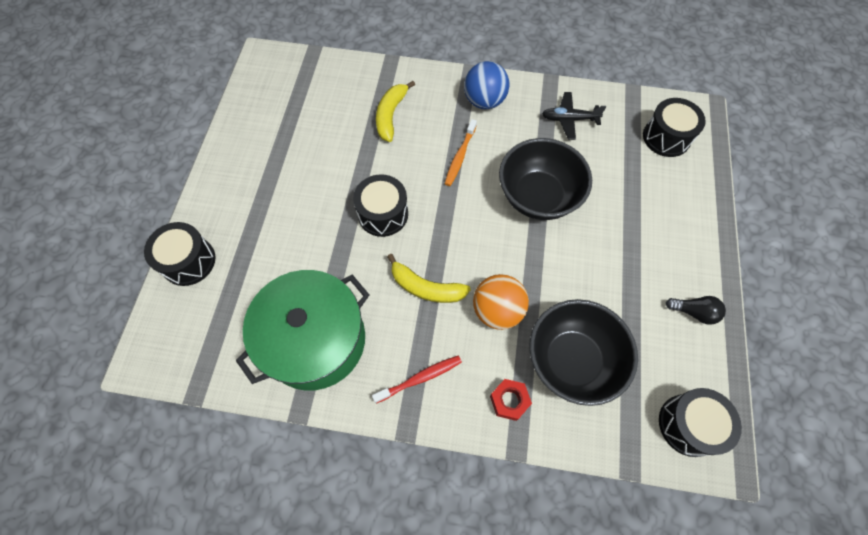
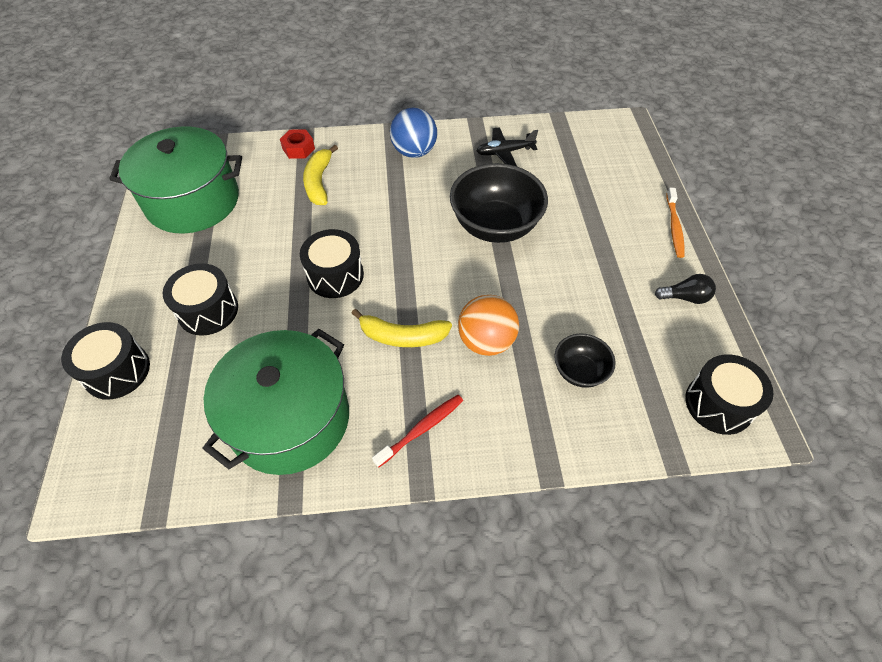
camera: 15 degrees left, 10 degrees down
orange toothbrush [445,119,477,186] -> orange toothbrush moved to [666,187,685,258]
red nut [490,379,532,421] -> red nut moved to [280,129,315,159]
black bowl [529,299,638,406] -> black bowl [554,334,616,388], size x0.53
black drum [643,98,706,157] -> black drum moved to [163,263,238,336]
none -> green pot [110,126,242,234]

